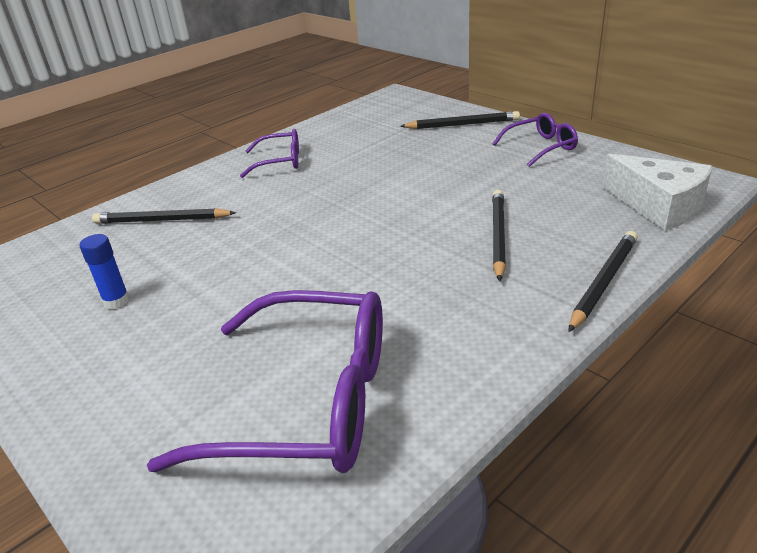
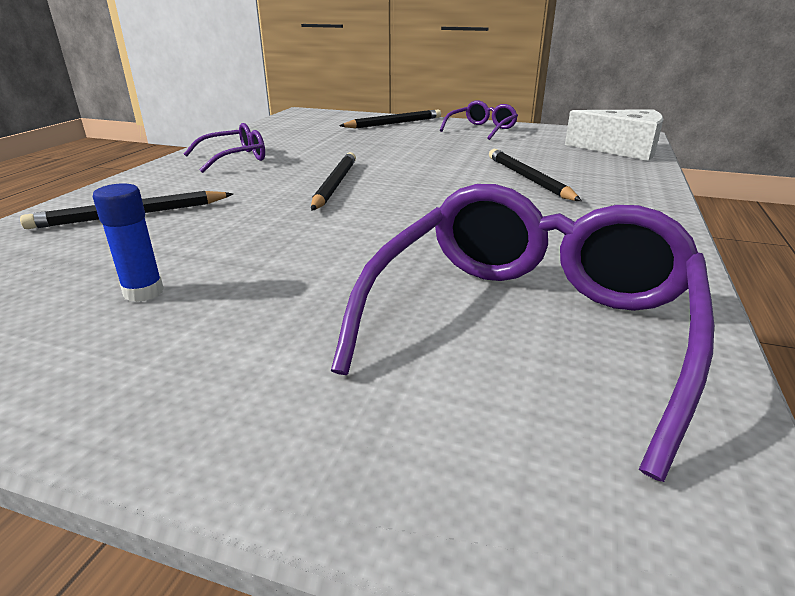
camera: 30 degrees left, 5 degrees down
purple glasses [147,290,383,473] -> purple glasses turned 45 degrees counterclockwise [331,184,714,482]
black pencil [568,231,638,332] -> black pencil moved to [311,152,356,211]

